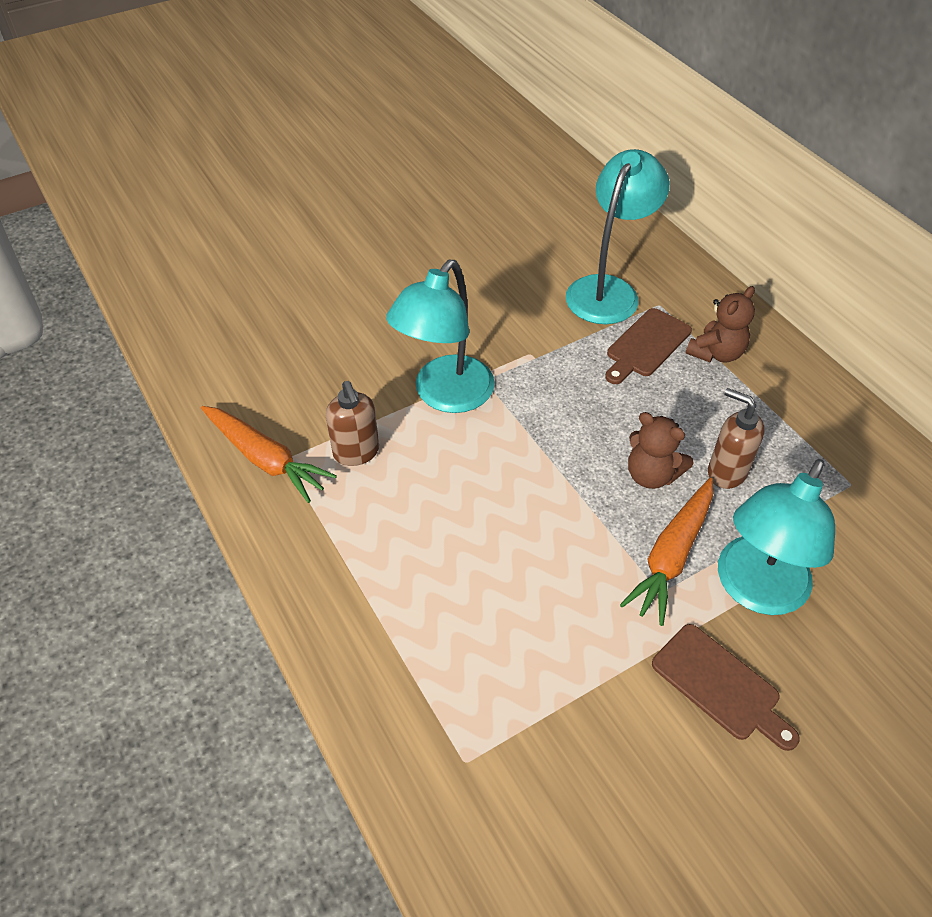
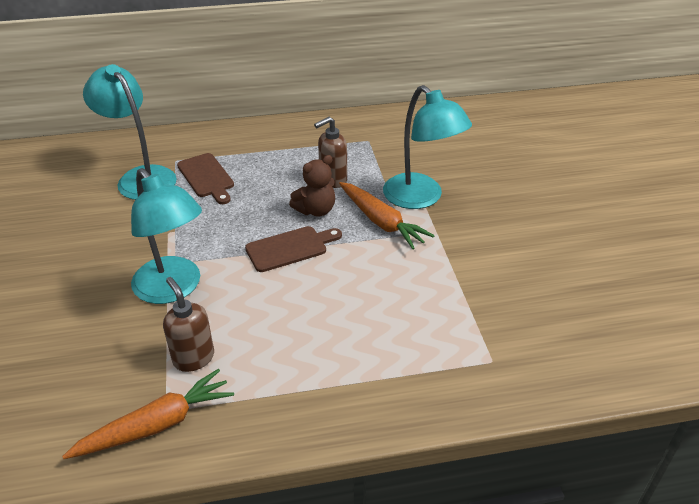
camera: 70 degrees left, 10 degrees down
brown soap dispenser [326,381,379,466] -> brown soap dispenser turned 120 degrees counterclockwise [163,277,214,372]
brown cutting board [652,624,800,751] -> brown cutting board moved to [245,226,342,272]
brown teddy bear [686,286,755,363] -> none

